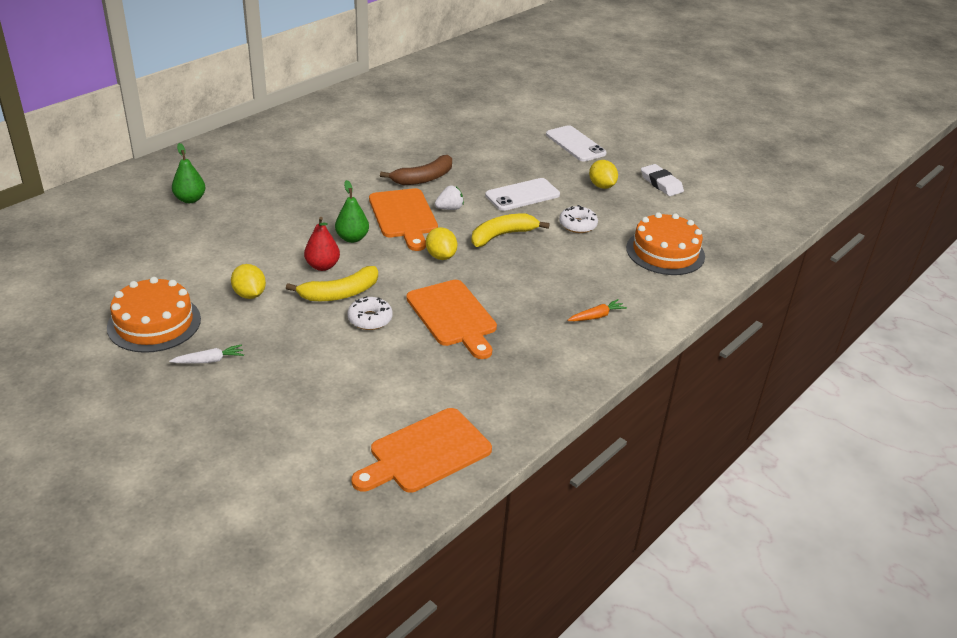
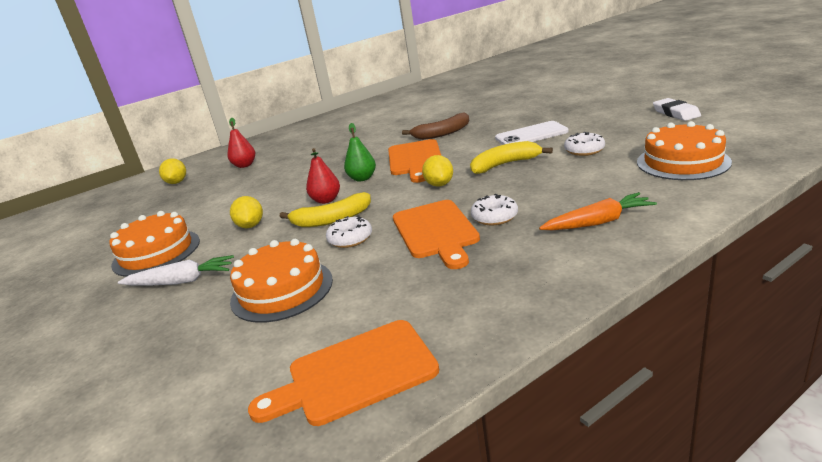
camera: 20 degrees right, 10 degrees down
white carrot [169,344,244,364] -> white carrot [118,255,234,285], size x1.58
green pear [172,143,205,203] -> red pear [228,118,255,168]
white strawberry [435,185,464,210] -> none
white phone [546,125,607,162] -> none
orange carrot [567,299,627,321] -> orange carrot [539,192,657,230], size x1.58
yellow lemon [589,160,618,189] -> yellow lemon moved to [159,158,186,184]
none -> orange cake [230,239,333,323]
none -> white donut [471,194,518,226]

